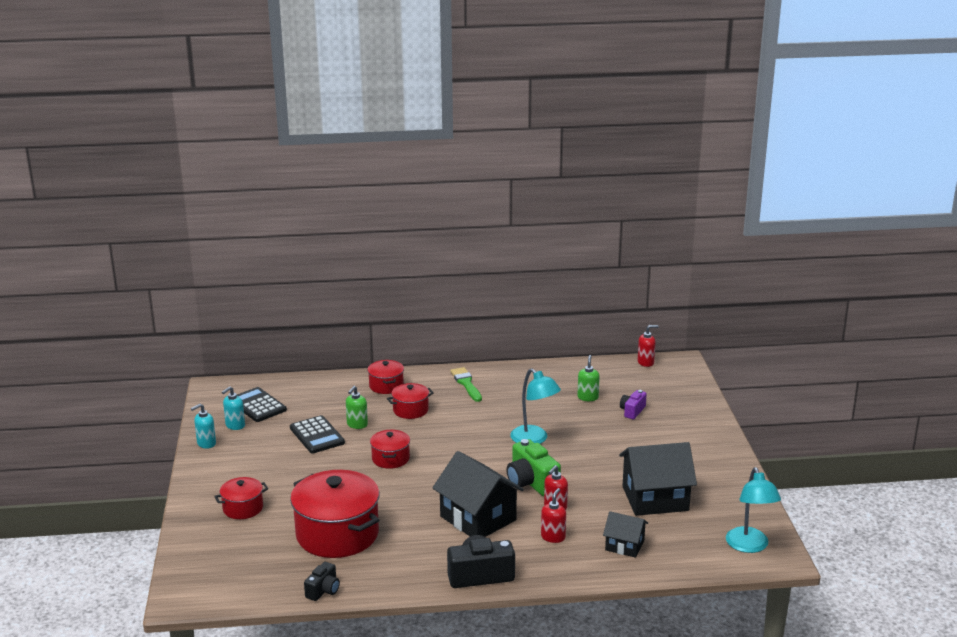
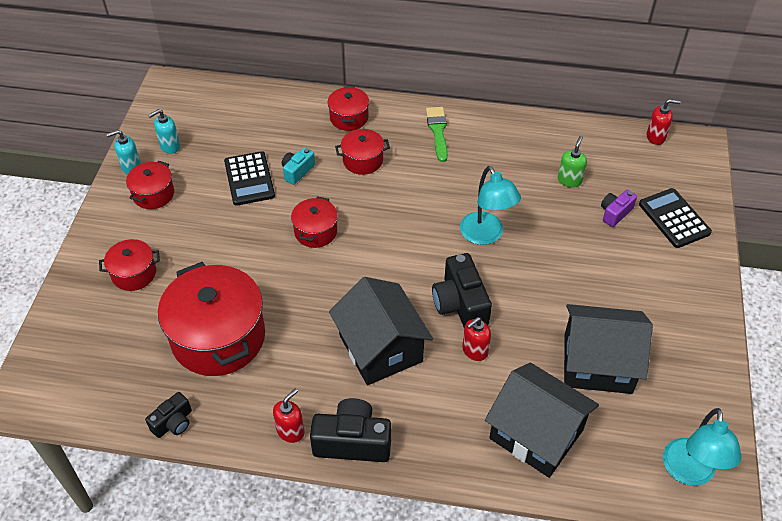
camera: 15 degrees right, 25 degrees up
black calculator [237,387,287,422] -> black calculator moved to [639,188,712,248]
green soap dispenser [346,386,368,429] -> turquoise camera [282,148,315,185]
green camera [506,439,561,496] -> black camera [432,253,492,328]
red soap dispenser [541,488,566,543] -> red soap dispenser moved to [273,389,305,443]
black house [603,511,648,558] -> black house [485,362,599,478], size x1.82
none -> red pot [126,161,174,209]

